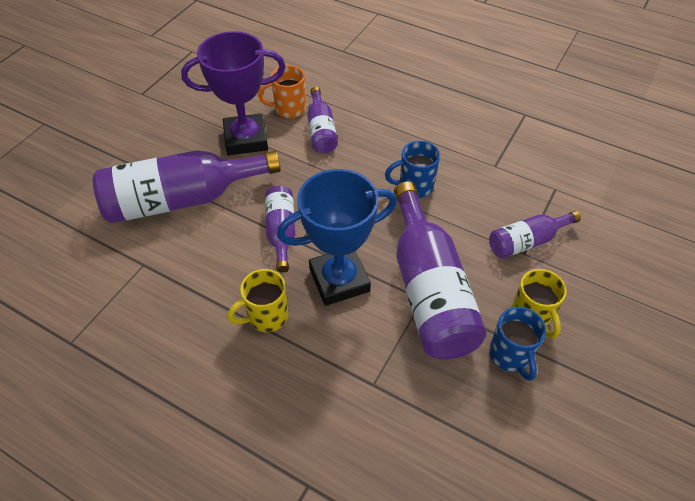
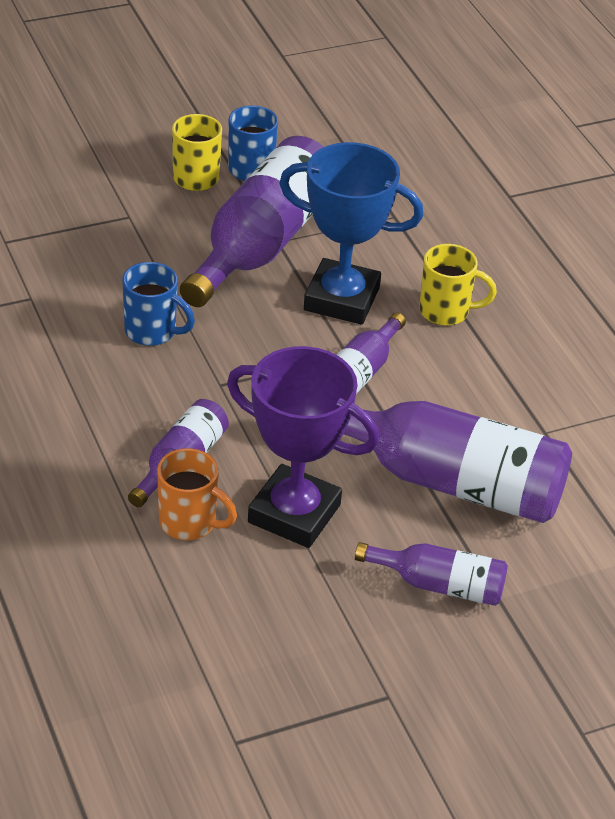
camera: 145 degrees left, 10 degrees down
purple bottle [489,211,581,259] -> purple bottle moved to [355,542,508,606]

